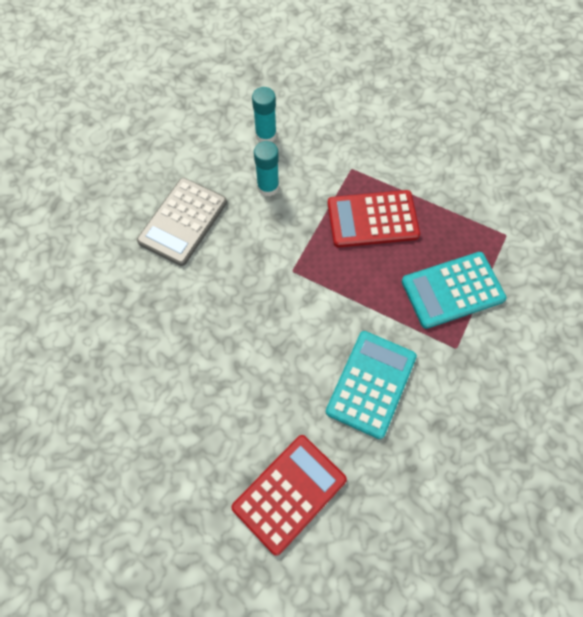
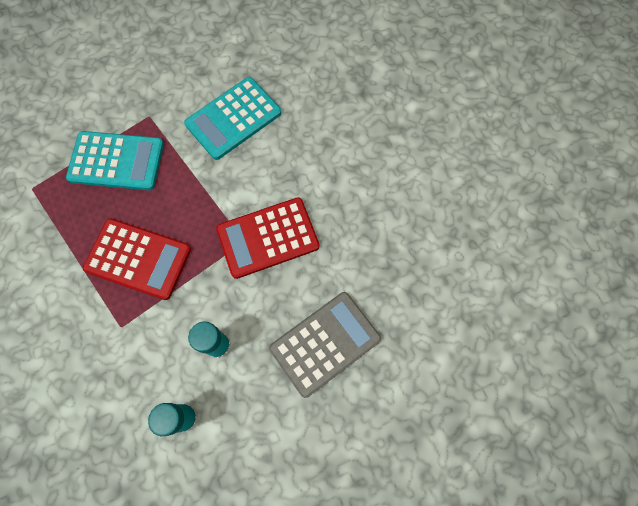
camera: 155 degrees left, 5 degrees up
red calculator [231,435,347,556] -> red calculator moved to [216,197,320,279]

